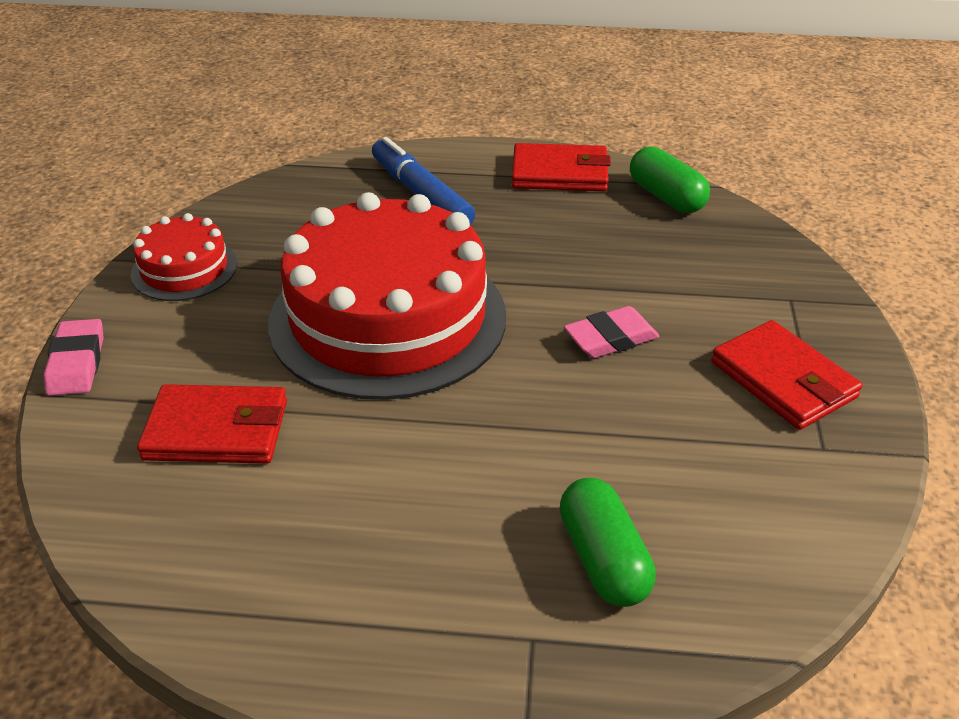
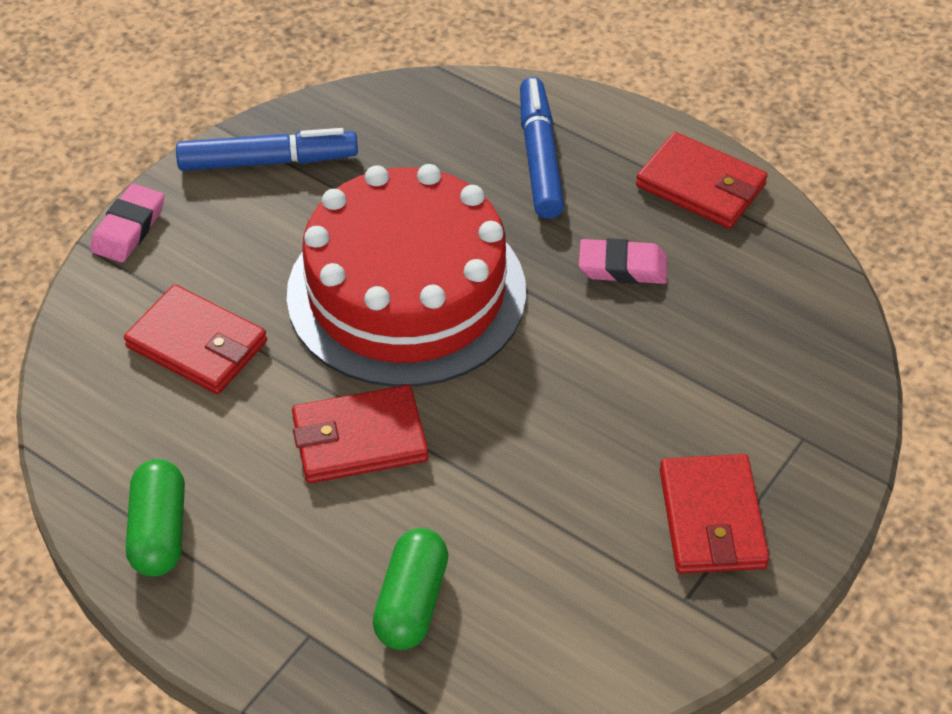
camera: 30 degrees right, 10 degrees up
red cake [131,213,237,301] -> blue marker [176,128,358,171]
pink eraser [564,306,659,358] -> pink eraser moved to [579,238,667,284]
green capsule [630,147,710,213] -> green capsule moved to [126,459,185,577]
none -> red wallet [292,385,428,483]

